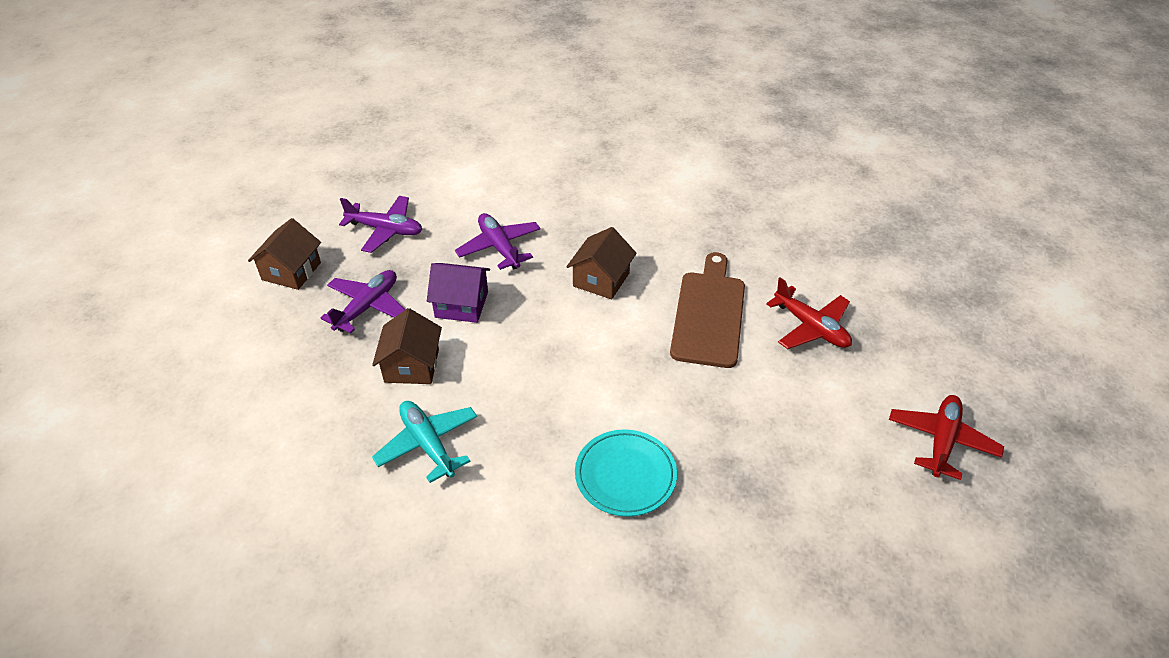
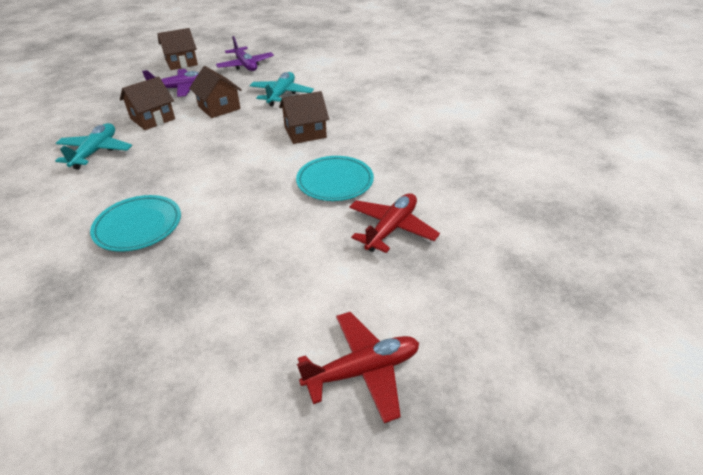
camera: 45 degrees right, 5 degrees down
purple house [427,263,490,323] -> brown house [189,66,242,118]
purple plane [455,213,541,270] -> turquoise plane [250,72,314,107]
brown cutting board [670,252,745,368] -> turquoise plate [296,156,374,201]
red plane [766,277,852,349] -> red plane turned 150 degrees counterclockwise [349,193,440,253]

